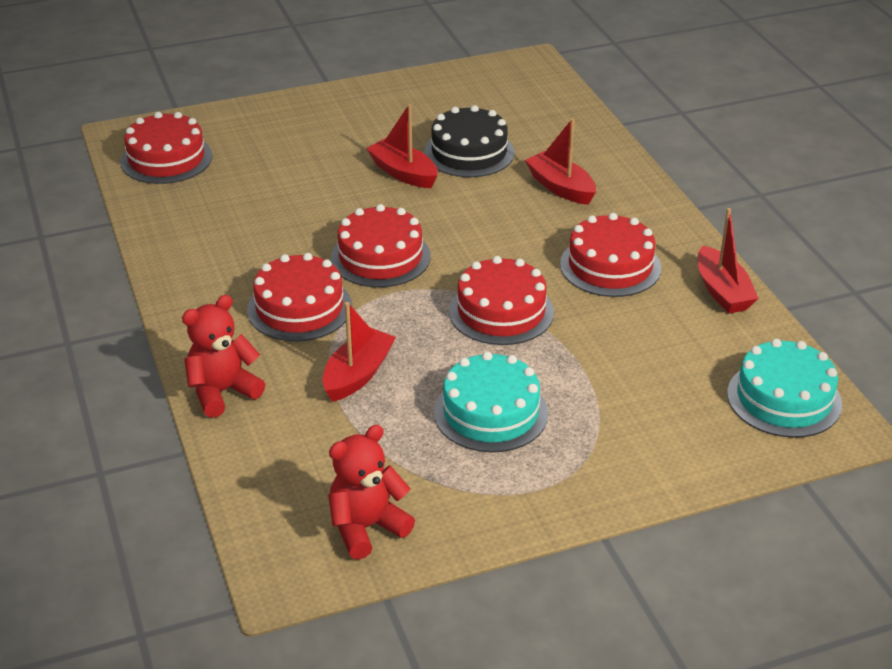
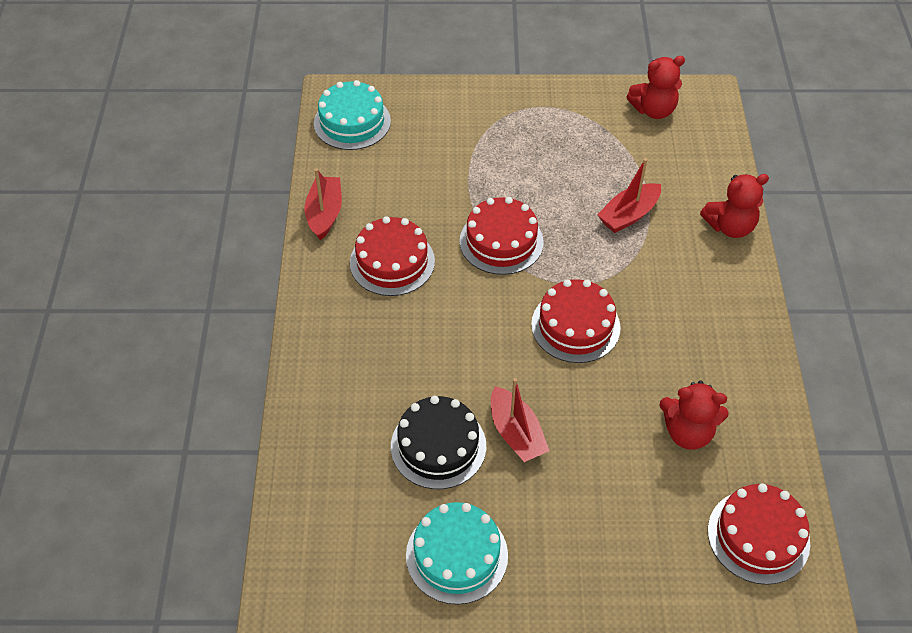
camera: 160 degrees left, 15 degrees up
red cake [247,253,352,341] -> none
turquoise cake [434,351,548,452] -> turquoise cake moved to [406,502,508,605]
red boat [525,118,596,205] -> none
none -> red teddy bear [659,380,729,450]

